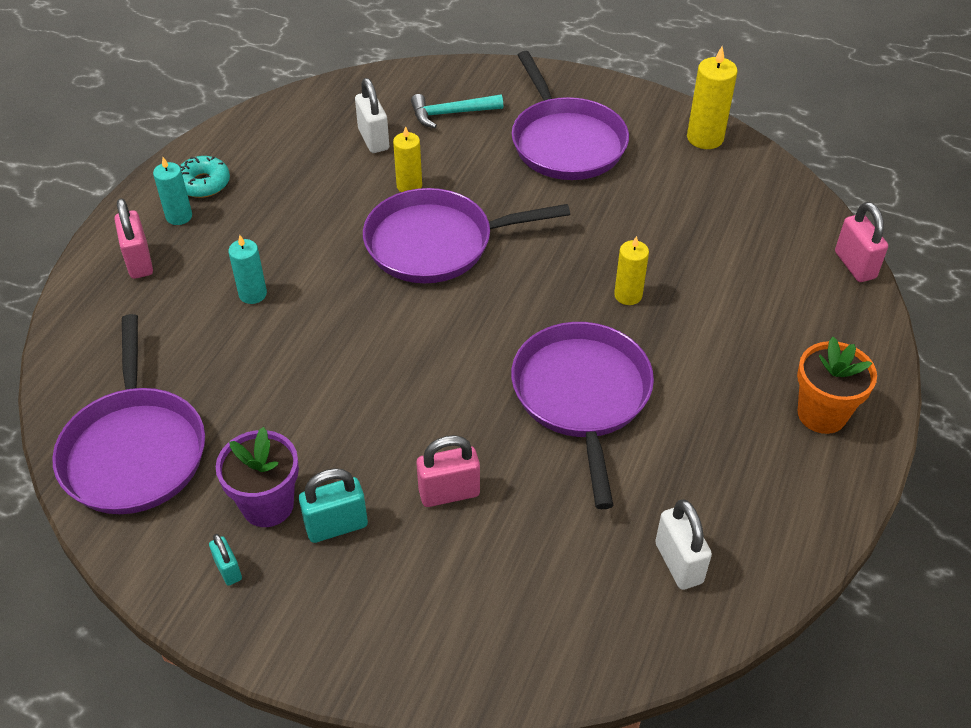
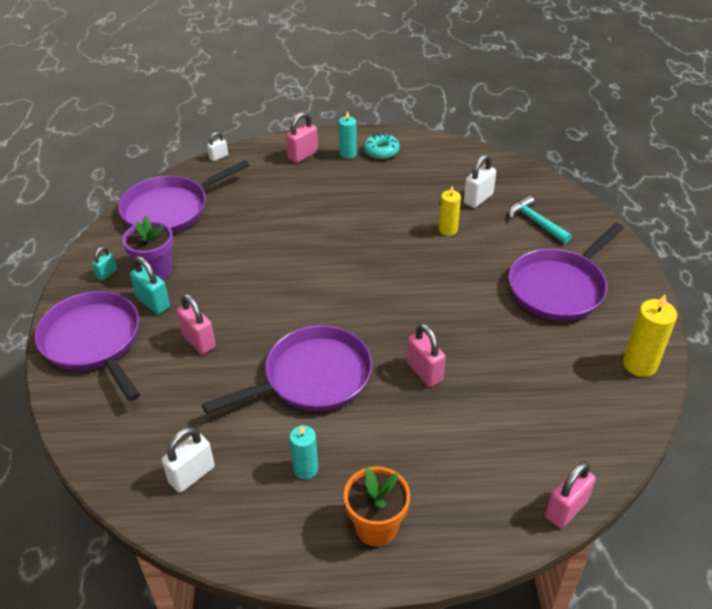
camera: 65 degrees right, 5 degrees down
turquoise candle [228,235,267,304] -> turquoise candle moved to [290,425,318,479]
purple pan [363,188,570,283] -> purple pan moved to [35,291,140,401]
yellow candle [614,236,649,305] -> pink padlock [407,323,445,387]
none -> white padlock [207,132,228,161]

